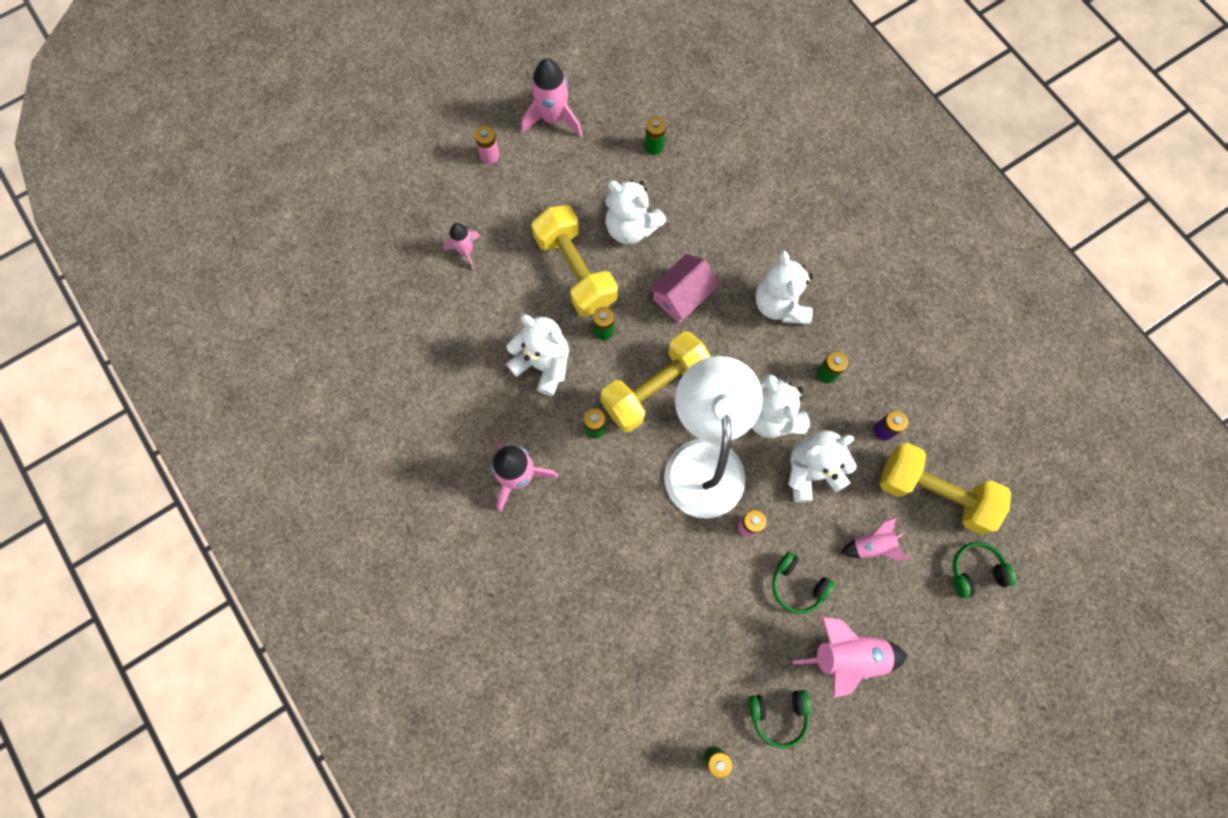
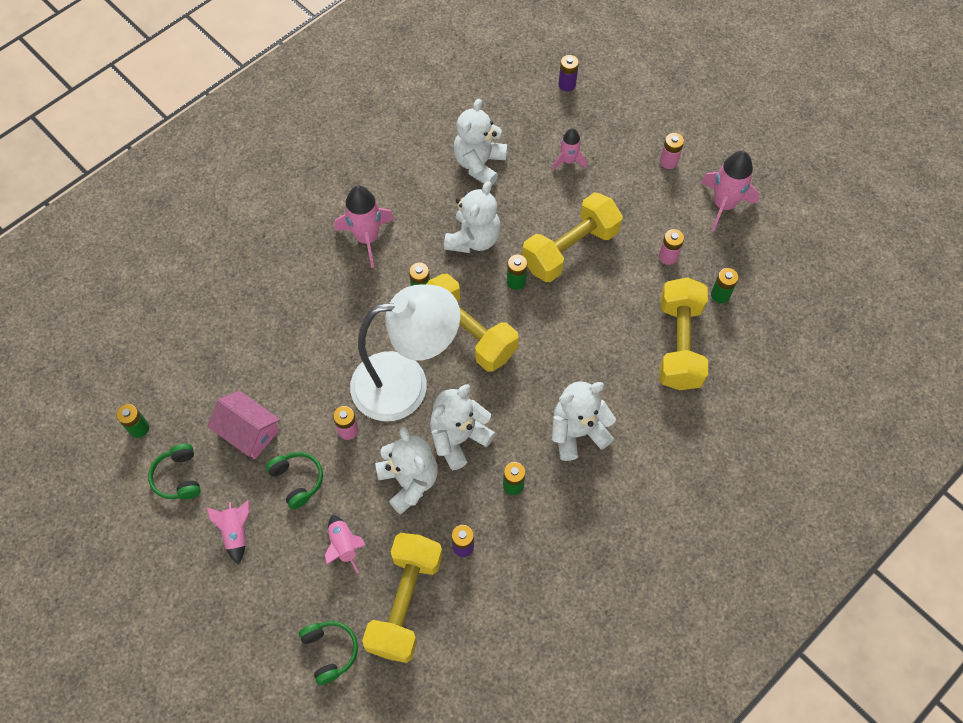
camera: 80 degrees right, 10 degrees down
white teddy bear [605,180,666,245] -> white teddy bear moved to [454,98,508,185]
pink house [649,254,720,323] -> pink house moved to [207,391,280,459]
green headphones [772,552,835,614] -> green headphones turned 120 degrees clockwise [266,452,323,509]
pink rocket [793,617,908,698] -> pink rocket [206,500,250,565], size x0.60
none -> purple battery [559,55,579,92]
none -> pink battery [659,229,684,265]
none -> yellow dumbbell [659,277,708,390]

